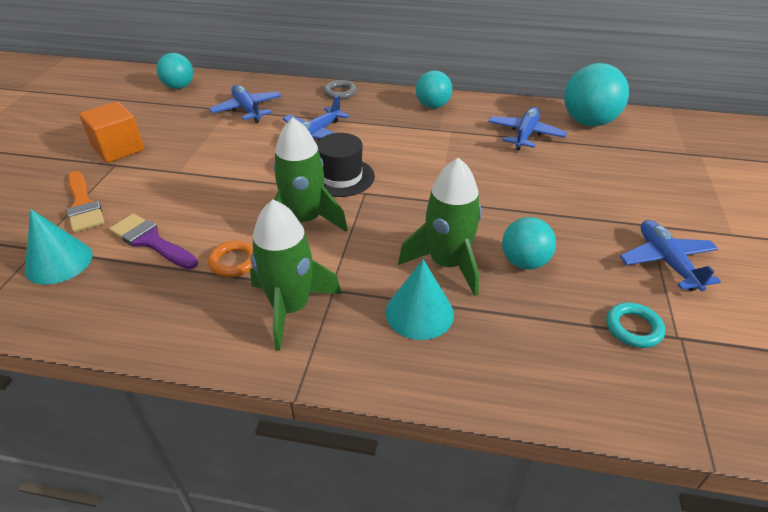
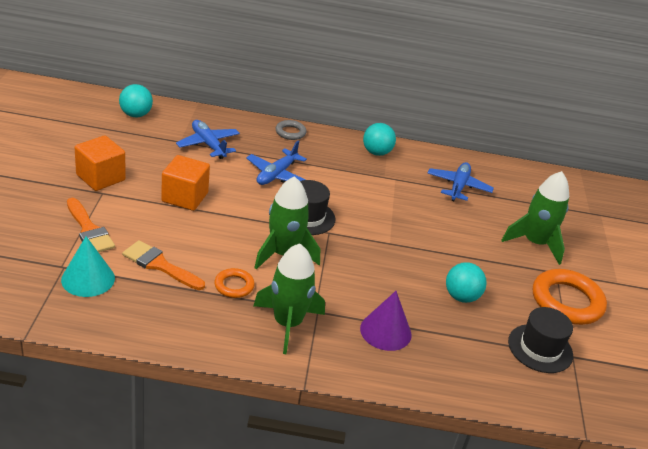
camera: 10 degrees left, 5 degrees down
purple brush [109,214,198,270] -> orange brush [122,240,205,290]
turquoise cone [385,259,454,340] -> purple cone [360,291,411,351]
green rocket [398,157,482,296] -> green rocket moved to [501,171,569,265]
turquoise ball [564,63,629,126] -> none
turquoise ring [606,302,665,348] -> black hat [508,307,573,373]
blue plane [619,220,721,291] -> orange ring [533,269,607,325]
none -> orange cube [161,155,210,211]

